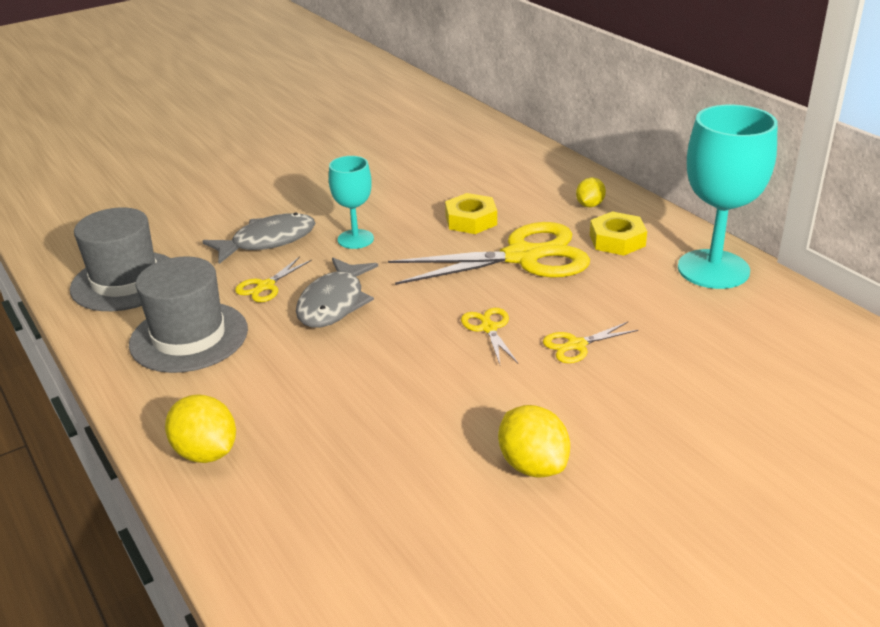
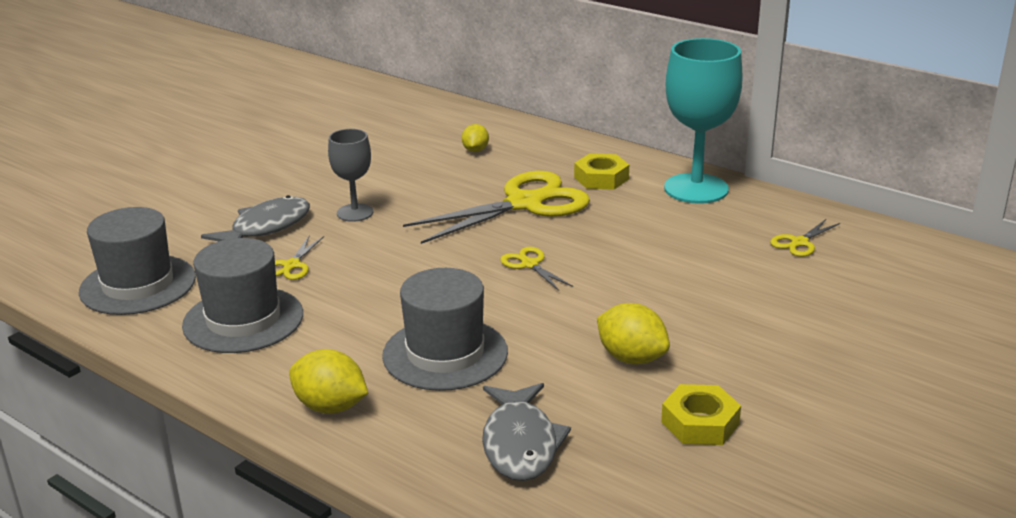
camera: 20 degrees left, 5 degrees down
grey fish [296,257,378,328] -> grey fish moved to [482,383,571,481]
turquoise goblet [329,156,374,249] -> grey goblet [328,129,373,222]
yellow nut [445,193,497,234] -> yellow nut moved to [661,384,741,445]
yellow scissors [543,322,638,363] -> yellow scissors moved to [770,219,840,257]
yellow lemon [576,177,606,207] -> yellow lemon moved to [462,124,489,152]
none -> grey hat [382,268,508,391]

